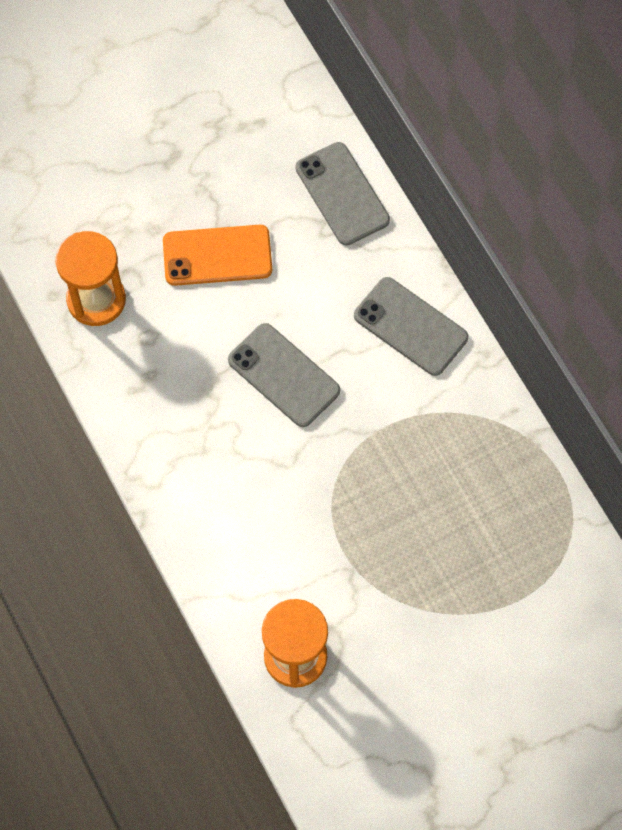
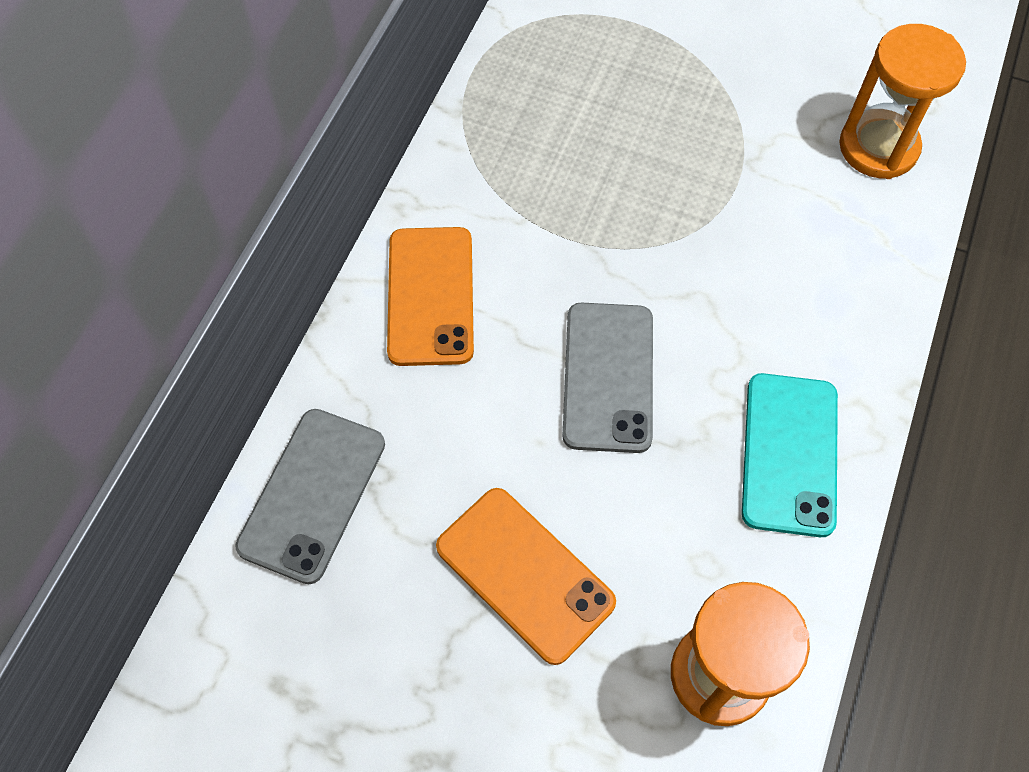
camera: 130 degrees left, 5 degrees down
grey phone [354,277,468,376] -> orange phone [387,227,474,366]
none -> turquoise phone [742,373,838,537]

